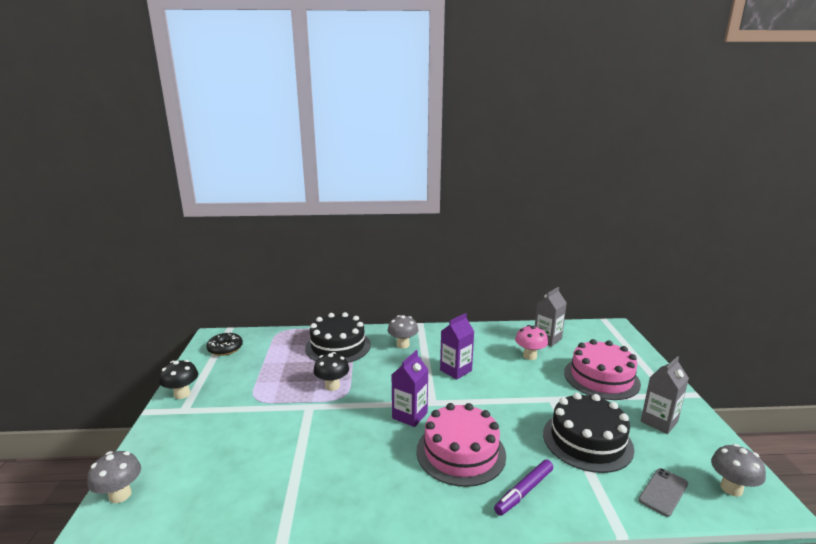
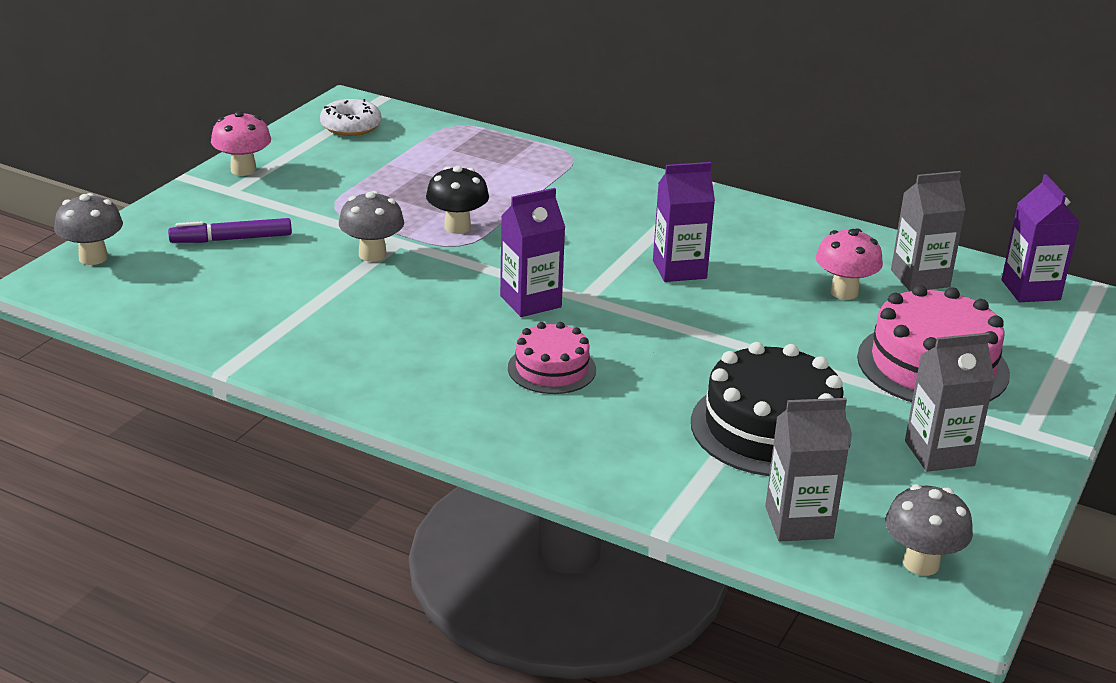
camera: 30 degrees right, 10 degrees up
black mushroom [159,360,198,399] -> pink mushroom [211,111,271,176]
black donut [207,332,243,356] -> white donut [320,99,381,136]
black cake [305,312,371,363] -> none
grey mushroom [388,315,418,349] -> grey mushroom moved to [339,191,404,262]
pink cake [416,403,506,487] -> pink cake [508,322,596,394], size x0.58
purple marker [494,460,553,516] -> purple marker moved to [168,218,292,243]
grey phone [638,468,688,517] -> grey carton [765,398,849,542]
none -> purple carton [1002,174,1080,302]

